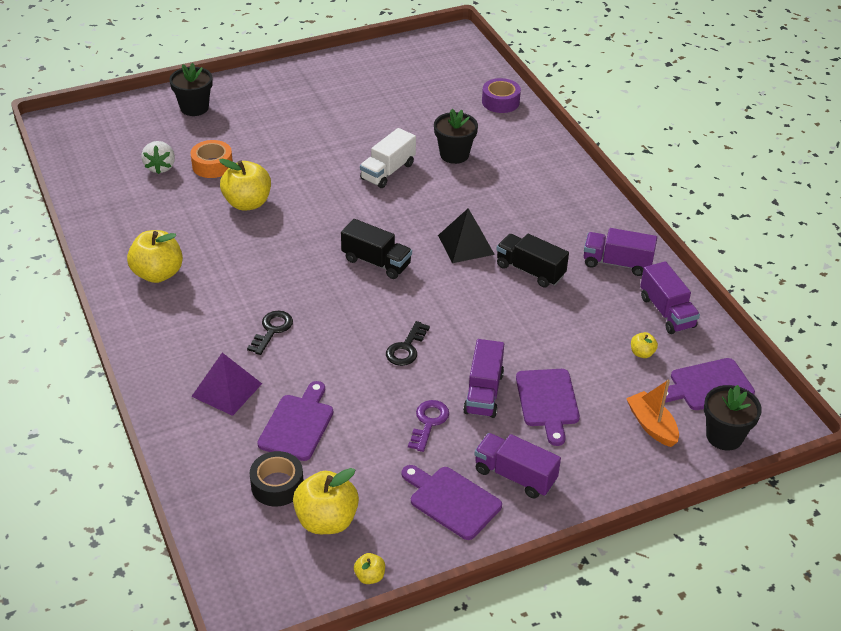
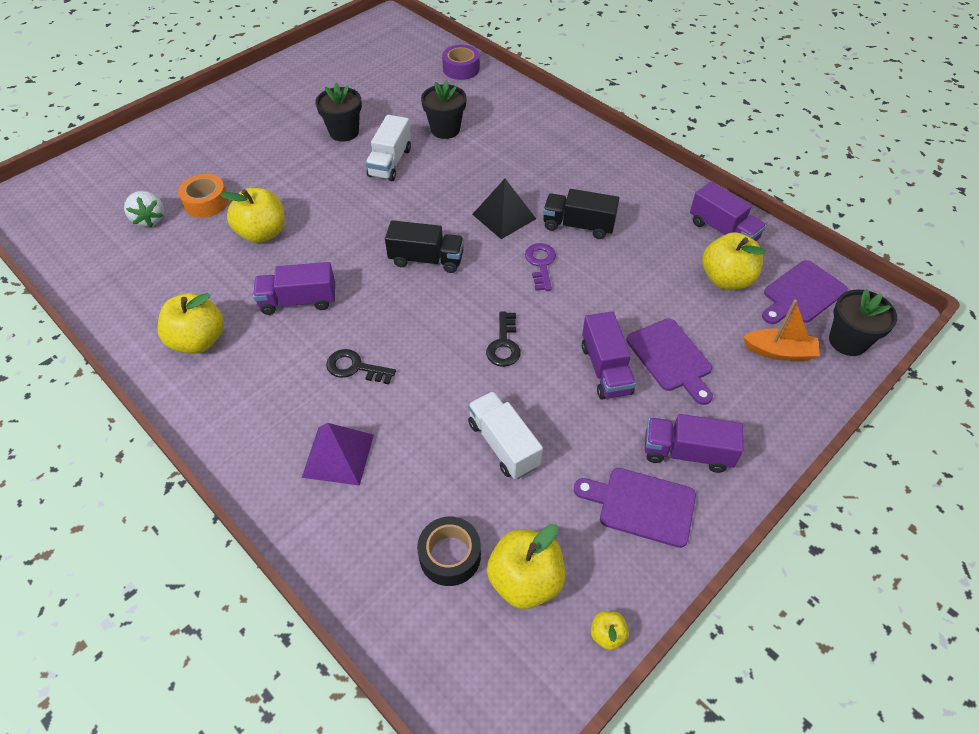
camera: 20 degrees left, 10 degrees up
black flower pot [169,63,213,116] -> black flower pot moved to [315,83,362,142]
black key [247,311,293,355] -> black key turned 75 degrees counterclockwise [326,349,396,384]
purple cutting board [257,381,333,461] -> none
purple key [408,400,449,452] -> purple key moved to [525,243,556,291]
purple truck [584,228,657,276] -> purple truck moved to [253,262,335,315]
orange boat [626,380,679,447] -> orange boat turned 150 degrees clockwise [743,300,820,361]
yellow apple [631,332,658,358] -> yellow apple [702,232,765,290], size x2.13
none -> white truck [468,391,543,479]

